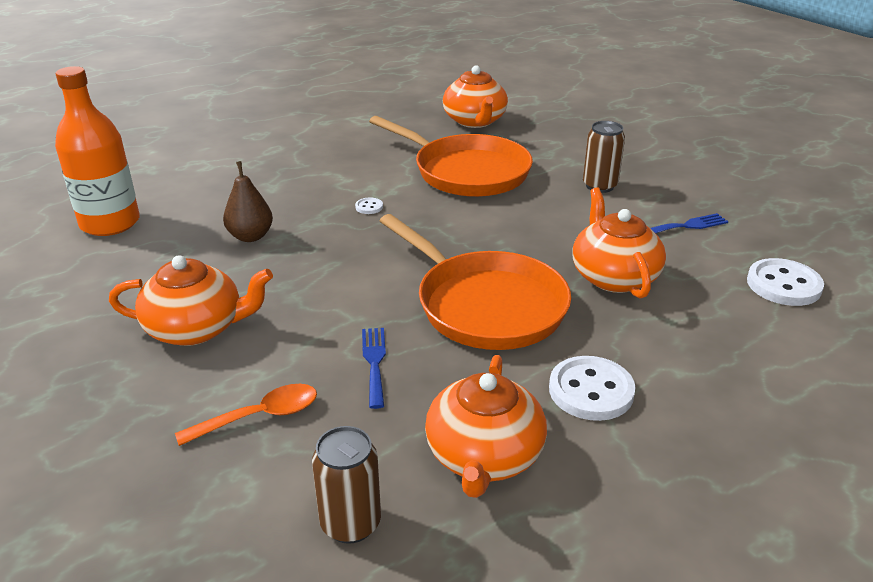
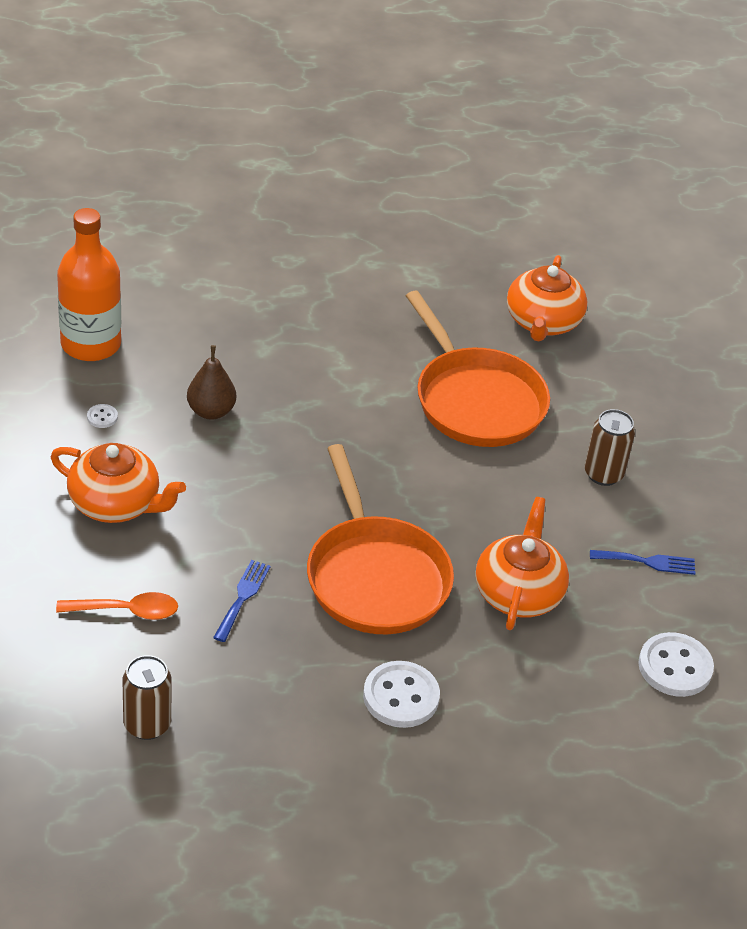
camera: 20 degrees right, 10 degrees up
white button [355,197,383,214] -> white button moved to [87,404,118,428]
orange teapot [425,355,547,498] -> none

